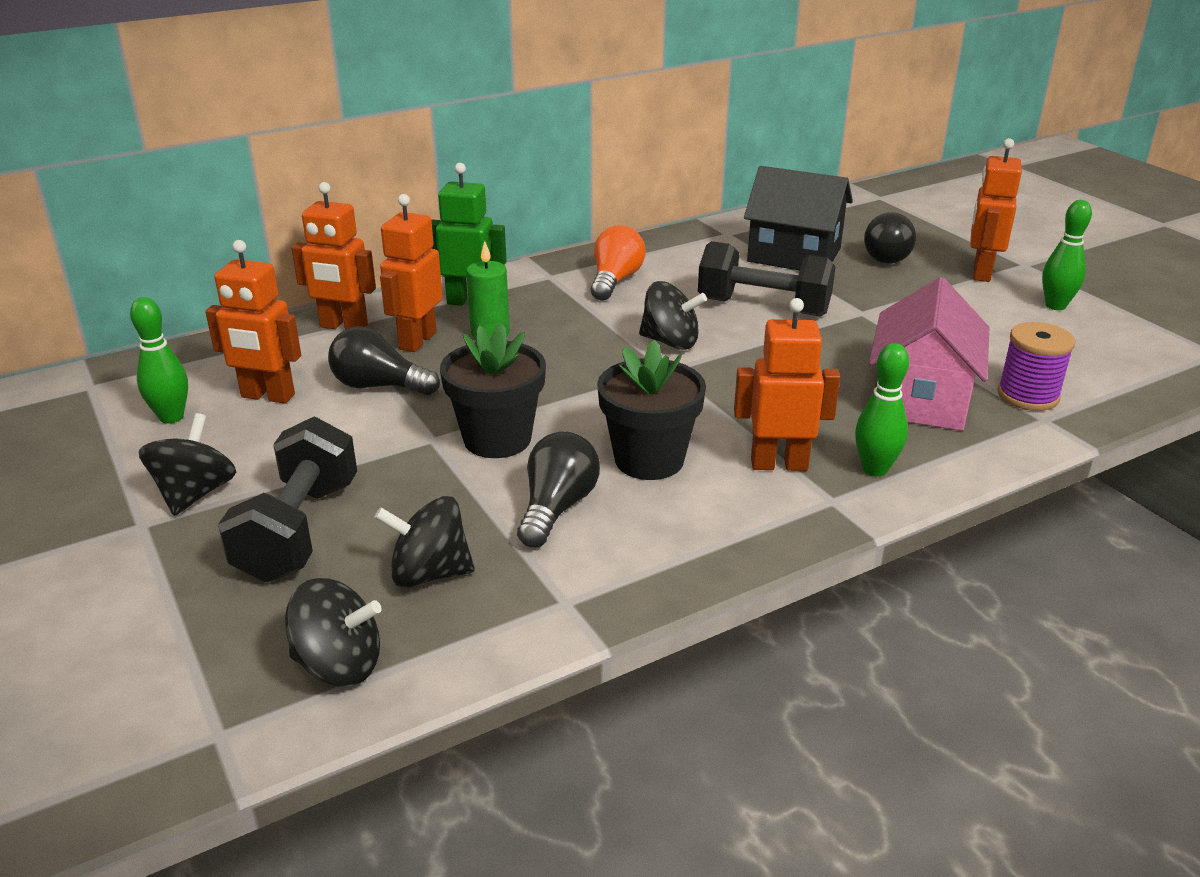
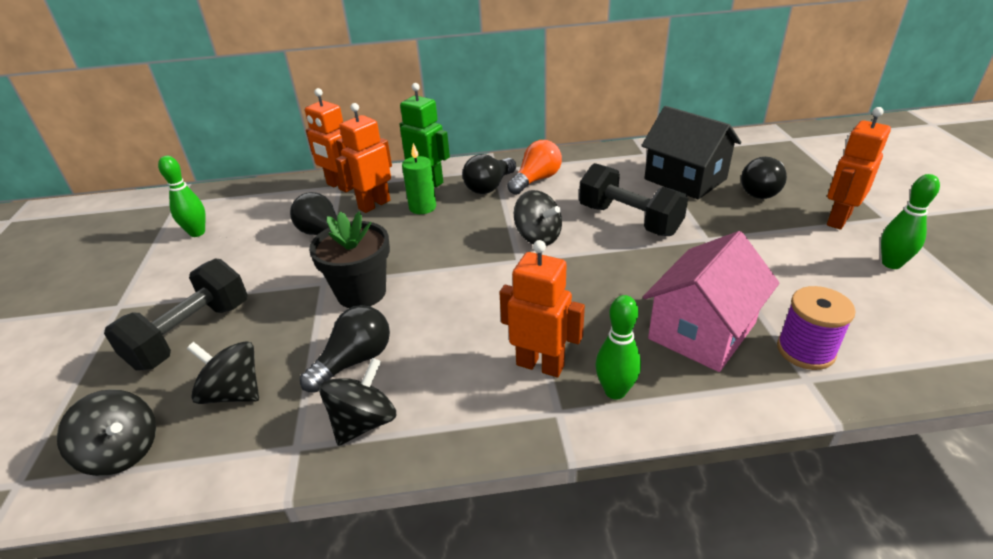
camera: 25 degrees right, 5 degrees up
black spinning top [139,413,236,516] -> black spinning top moved to [319,358,396,446]
orange robot [205,240,301,403] -> none
black flower pot [597,340,706,480] -> none
none -> black light bulb [462,154,516,194]

